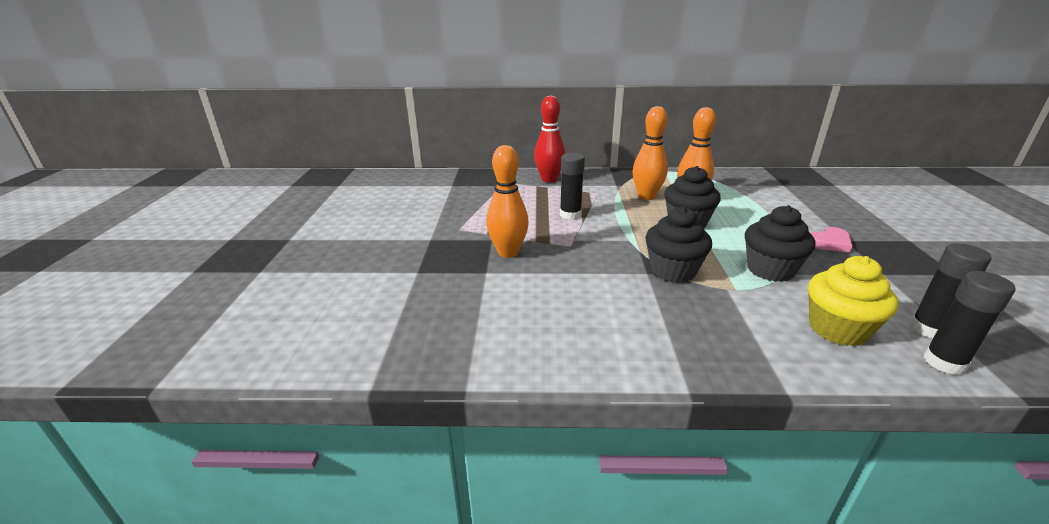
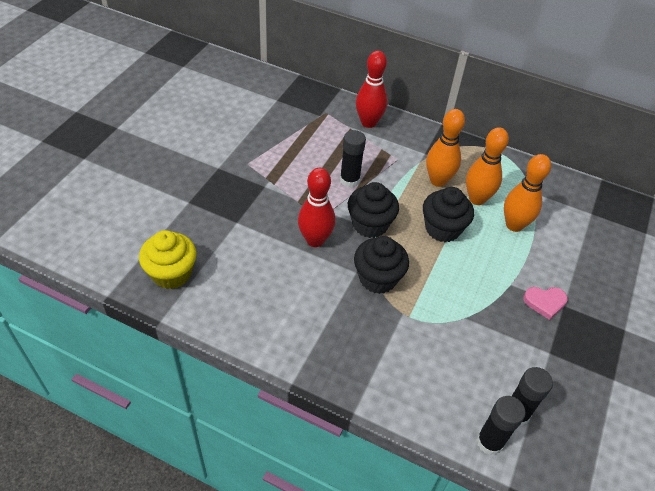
camera: 20 degrees right, 20 degrees up
orange bowling pin [486,145,529,258] -> orange bowling pin moved to [504,154,551,232]
black cupcake [745,205,815,282] -> black cupcake moved to [348,182,399,238]
yellow cupcake [808,256,898,346] -> yellow cupcake moved to [139,230,197,289]
none -> red bowling pin [298,168,335,247]

